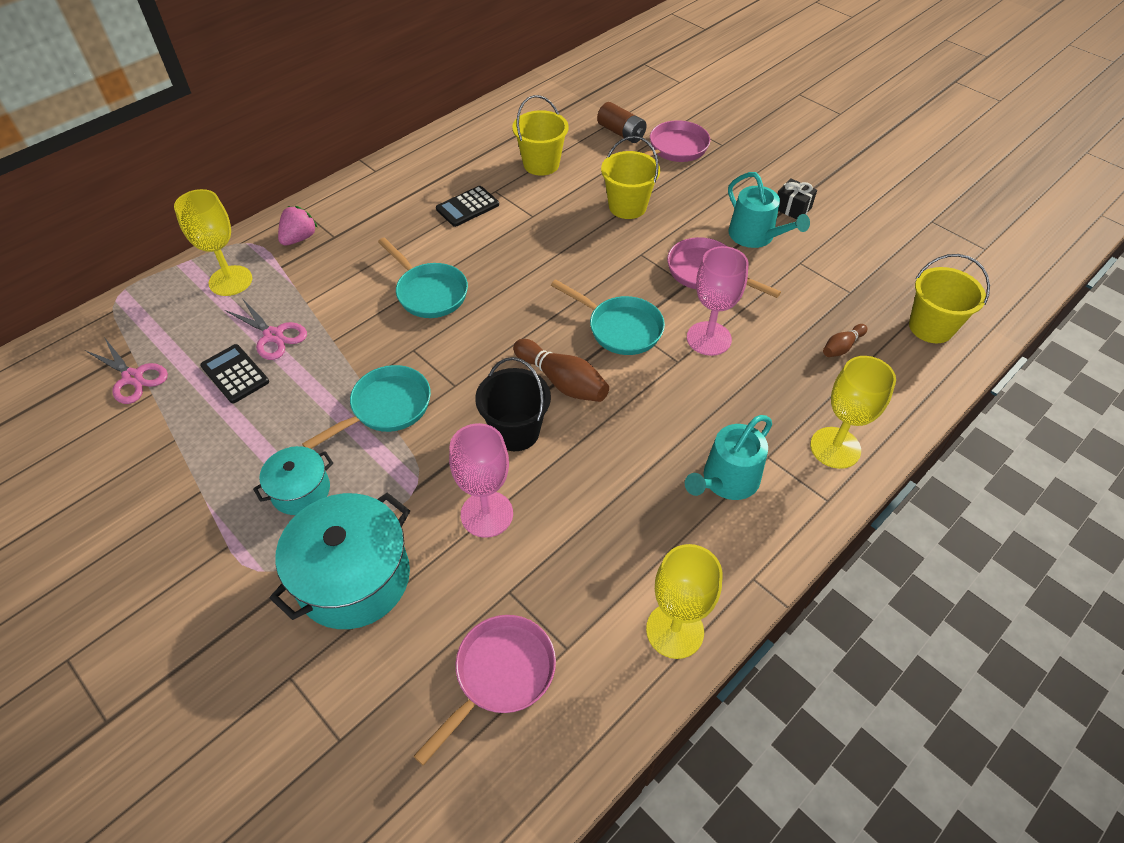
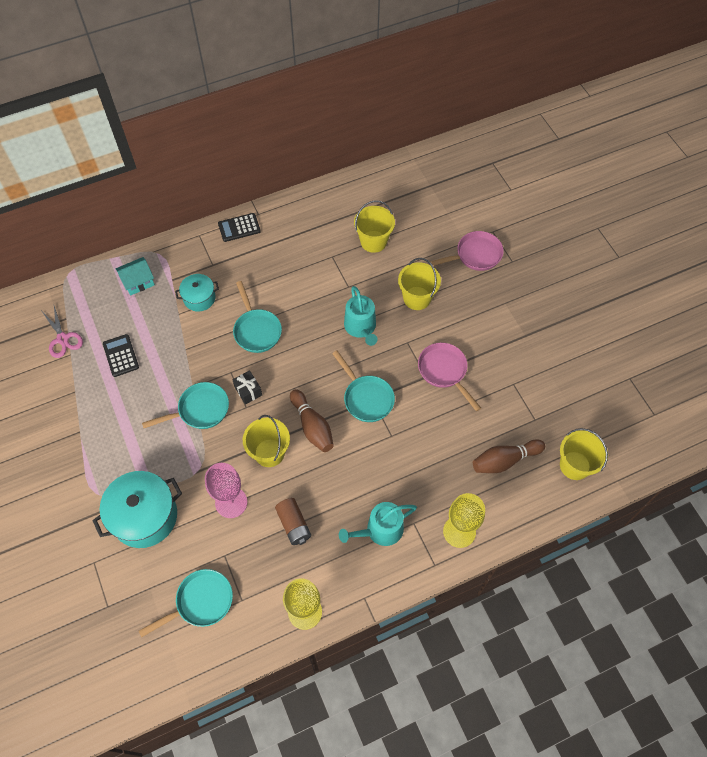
camera: 20 degrees right, 10 degrees up
yellow goblet [174,189,252,296] -> turquoise house [116,257,155,296]
pink scissors [225,298,307,360] -> none
turquoise pot [253,446,333,515] -> turquoise pot moved to [175,274,219,312]
pink strawberry [278,206,318,246] -> none
pink pan [413,615,556,766] -> turquoise pan [139,569,233,637]
black calculator [436,186,499,227] -> black calculator moved to [218,213,261,242]
black bucket [475,357,551,451] -> yellow bucket [243,415,290,467]
brown battery [597,102,647,143] -> brown battery moved to [275,498,311,545]
pink goblet [687,246,748,356] -> none
turquoise watering can [728,172,810,248] -> turquoise watering can moved to [344,286,378,346]
black gift [778,178,817,219] -> black gift moved to [232,370,262,405]
brown bowling pin [823,324,867,357] -> brown bowling pin [473,439,545,473], size x1.75

